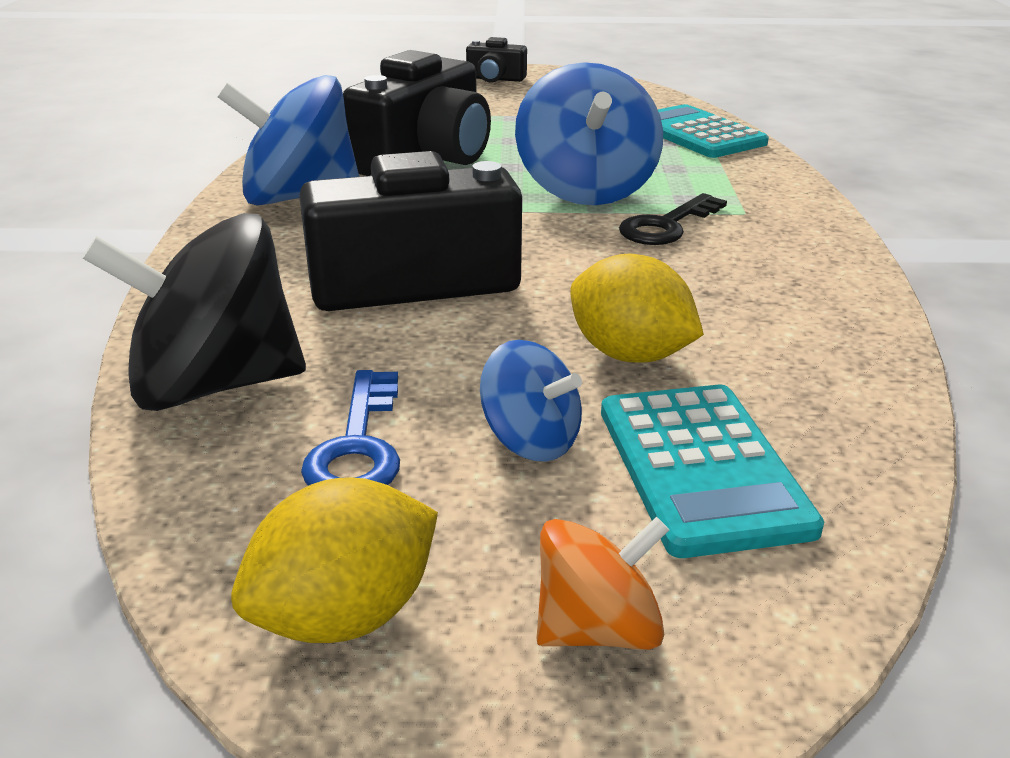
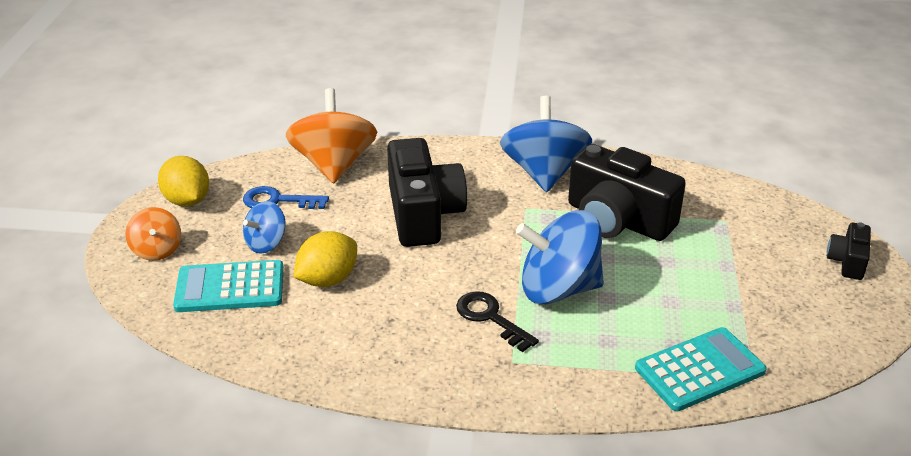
camera: 95 degrees right, 5 degrees up
black spinning top [82,213,306,411] -> orange spinning top [286,88,377,184]

